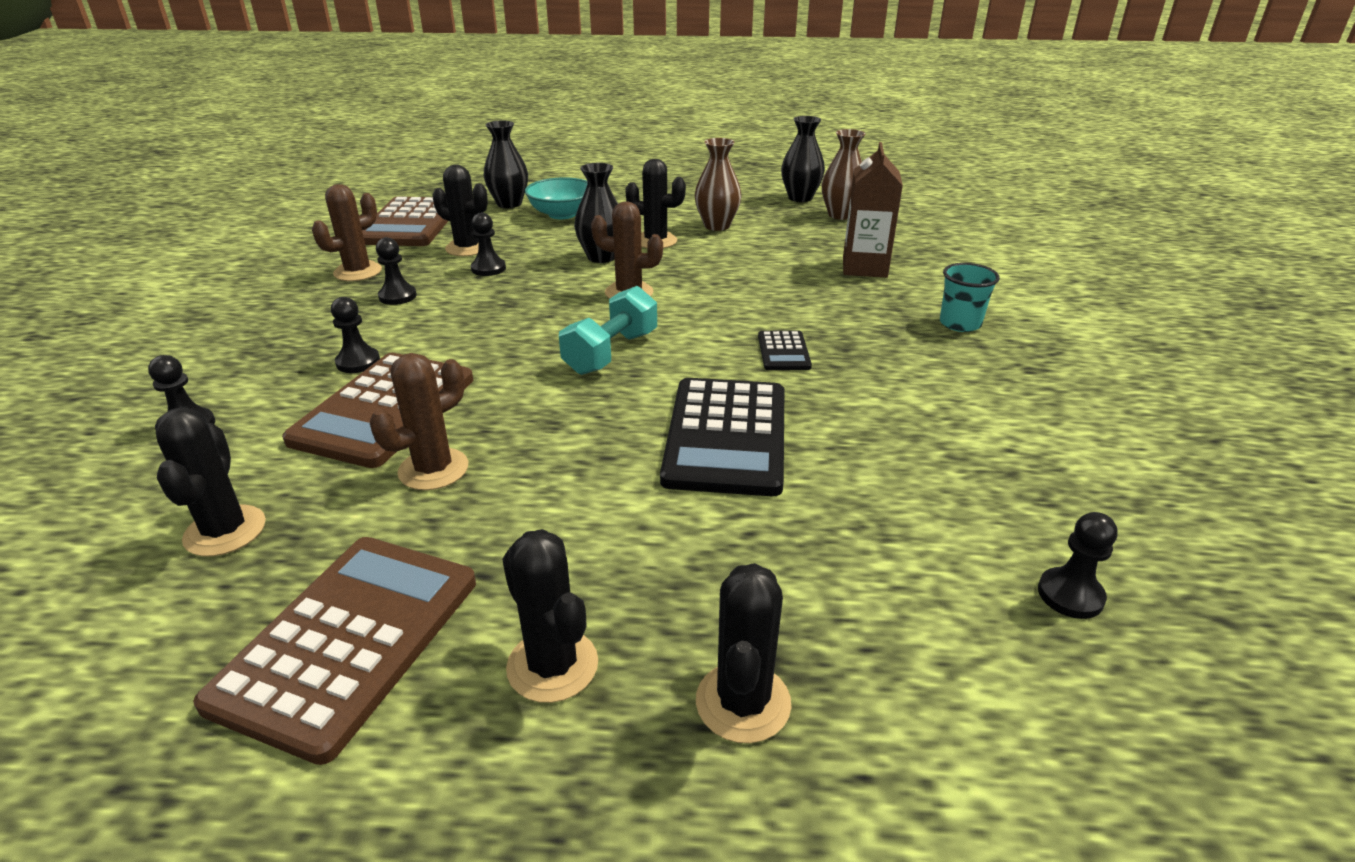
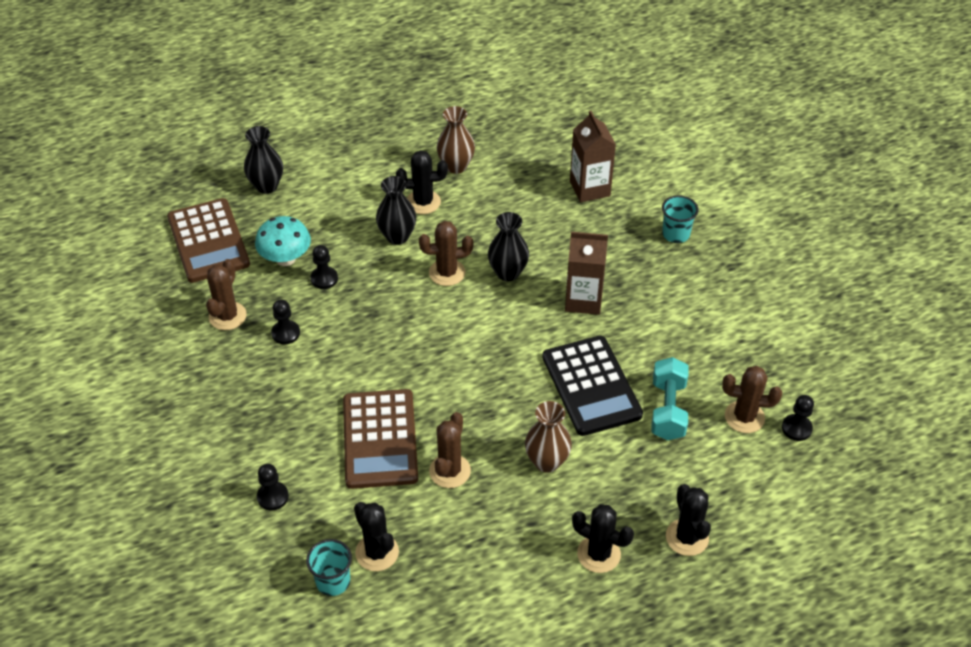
camera: 25 degrees left, 15 degrees up
brown calculator [193,537,476,765] -> none
black pawn [331,297,380,373] -> none
black cactus [432,165,488,256] -> turquoise mushroom [255,216,311,266]
turquoise bowl [525,177,588,219] -> none
turquoise dumbbell [559,286,657,375] -> turquoise dumbbell moved to [651,357,689,440]
black calculator [758,330,812,370] -> brown carton [565,232,608,315]
black vase [781,116,825,202] -> black vase moved to [488,212,529,281]
brown vase [822,129,865,220] -> brown vase moved to [525,401,572,473]
none -> turquoise cup [306,539,352,596]
none -> brown cactus [722,366,782,433]

